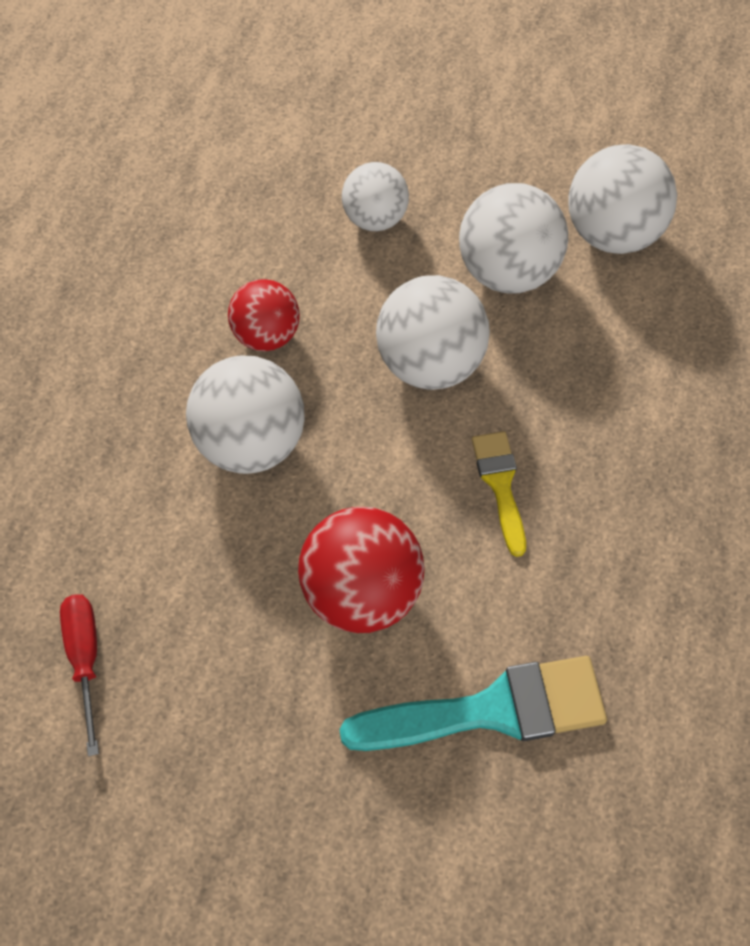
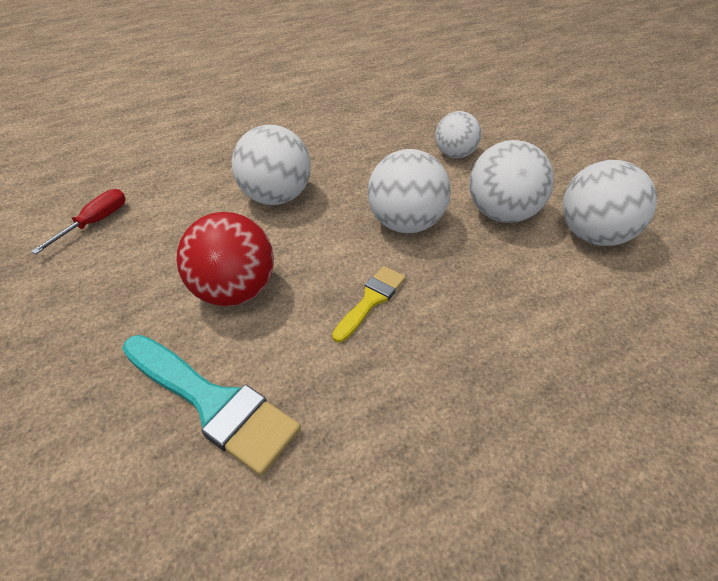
camera: 45 degrees right, 15 degrees down
red ball [228,279,300,351] -> none

